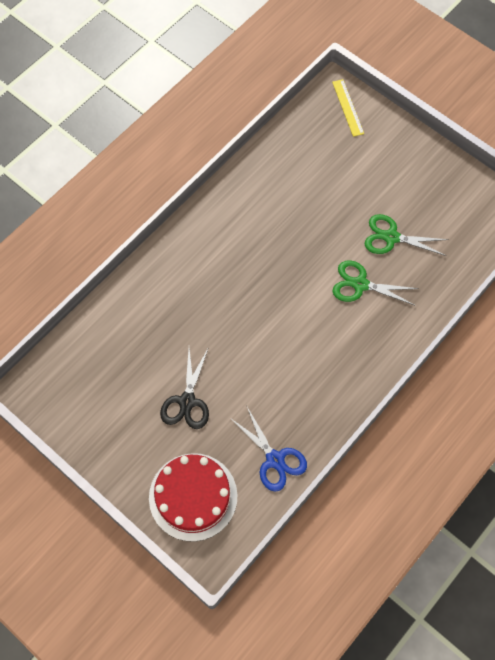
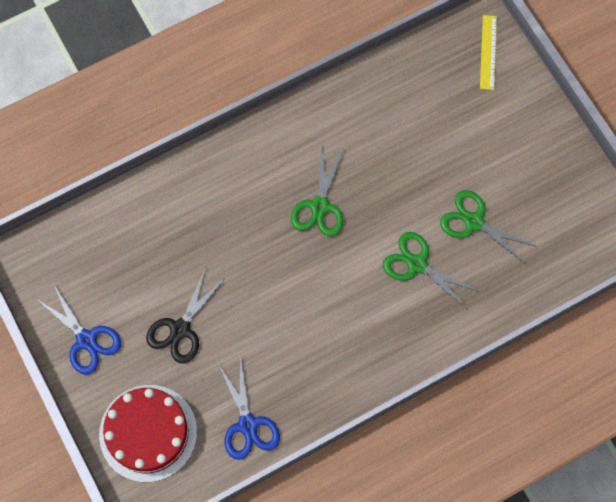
camera: 20 degrees right, 5 degrees up
none -> blue scissors [37,285,121,375]
none -> green scissors [291,148,344,236]

